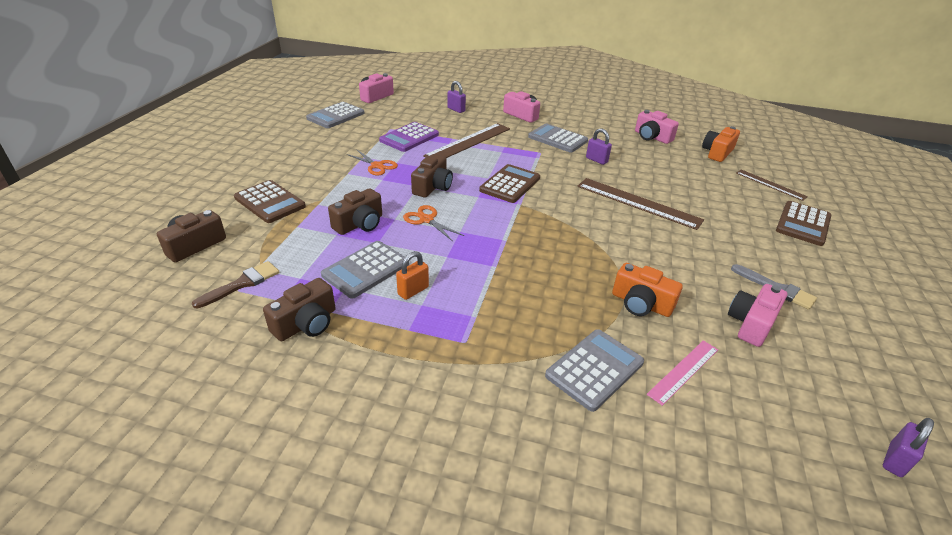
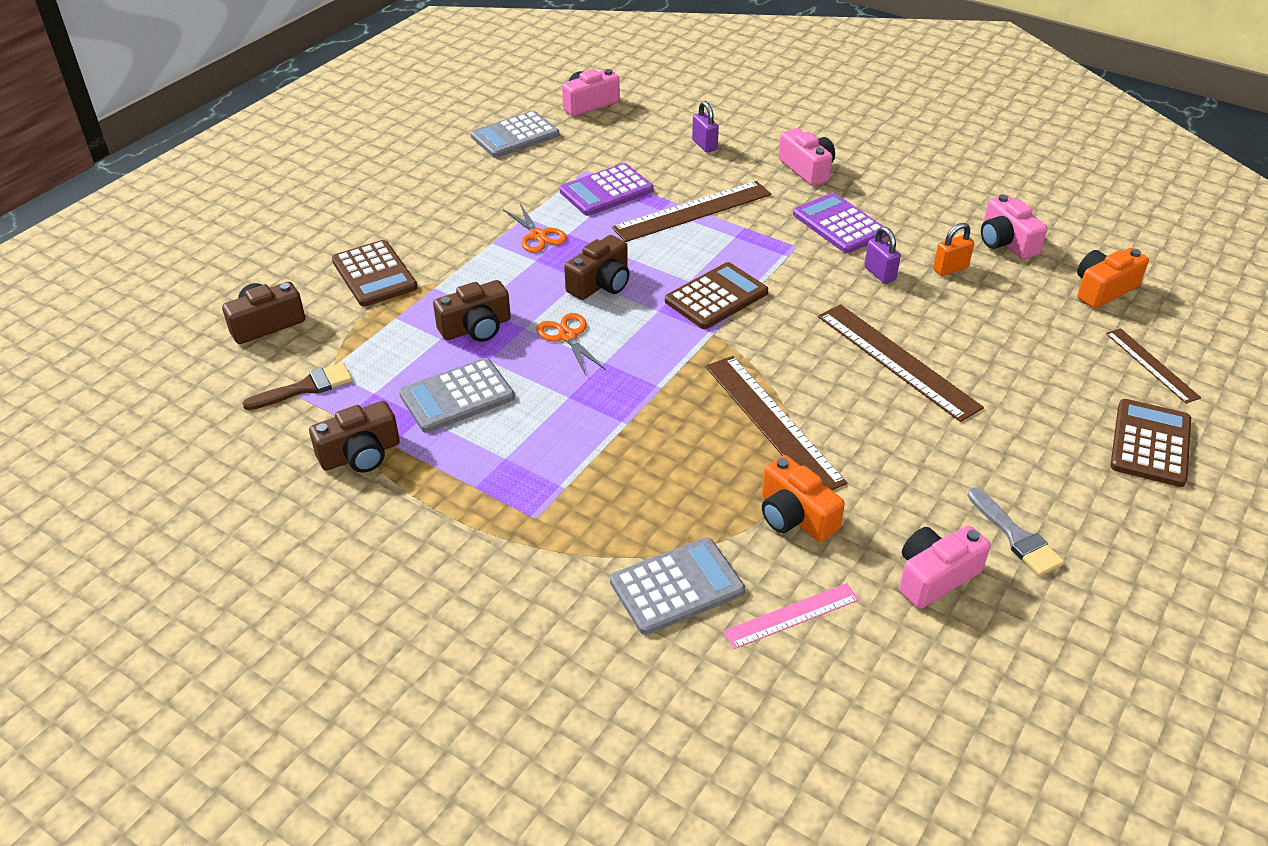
camera: 20 degrees right, 5 degrees up
orange padlock [396,251,429,300] -> orange padlock moved to [933,223,974,276]
grey calculator [528,123,588,153] -> purple calculator [793,193,887,253]
brown calculator [776,201,831,246] -> brown calculator turned 150 degrees clockwise [1110,399,1191,487]
purple padlock [883,418,934,477] -> none
none -> brown ruler [705,356,847,490]

